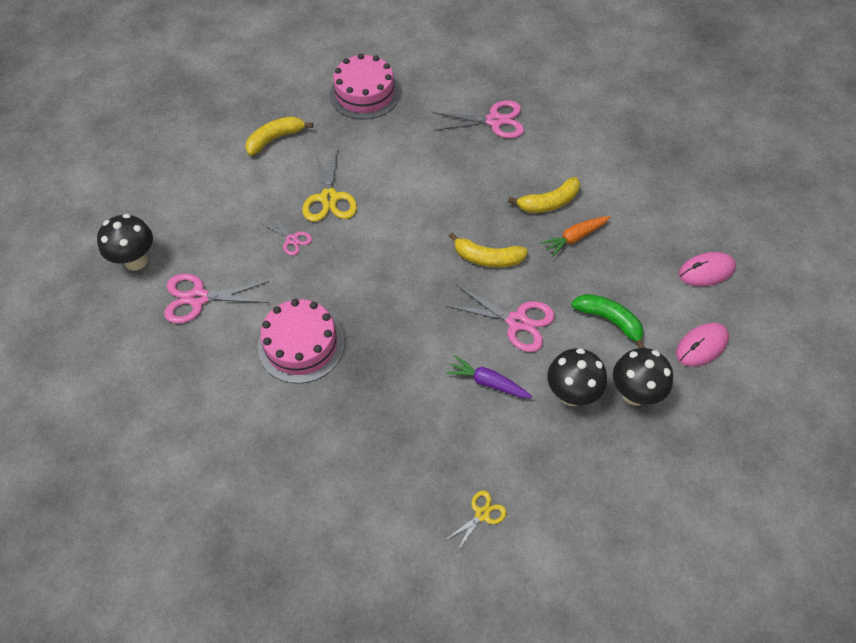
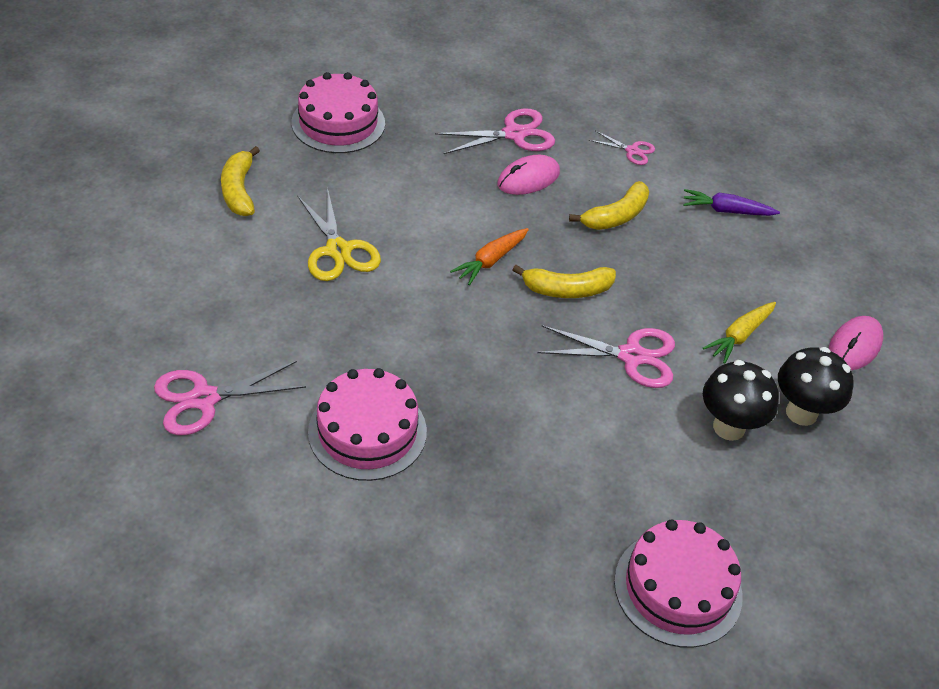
camera: 20 degrees left, 10 degrees down
black mushroom [97,214,153,271] -> none
yellow banana [245,116,313,156] -> yellow banana turned 45 degrees counterclockwise [221,146,260,216]
pink scissors [262,216,312,256] -> pink scissors moved to [589,130,655,165]
yellow scissors [445,490,507,552] -> pink cake [614,519,743,648]
purple carrot [446,355,532,398] -> purple carrot moved to [683,189,780,216]
orange carrot [541,216,610,257] -> orange carrot moved to [450,228,529,286]
green banana [571,294,645,348] -> yellow carrot [703,302,776,364]
pink mouse [679,252,736,286] -> pink mouse moved to [497,155,560,195]

